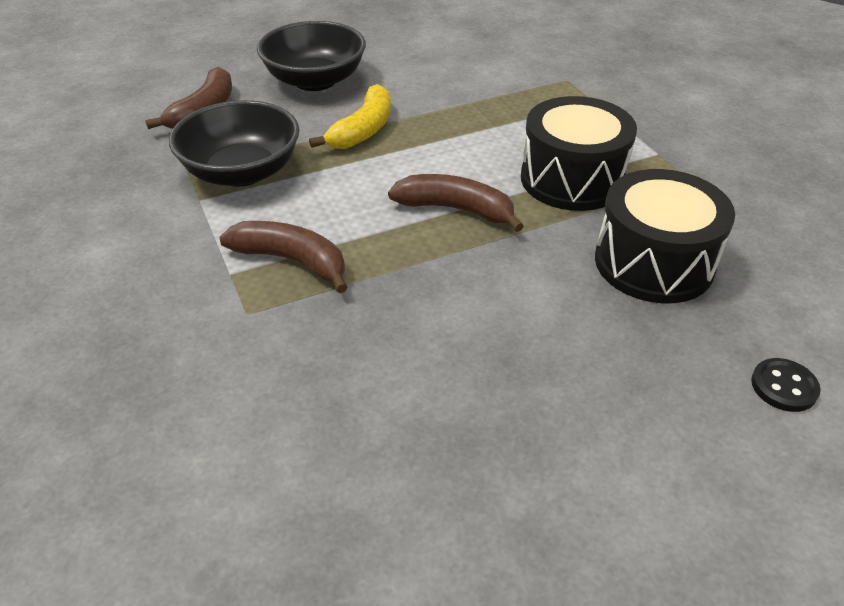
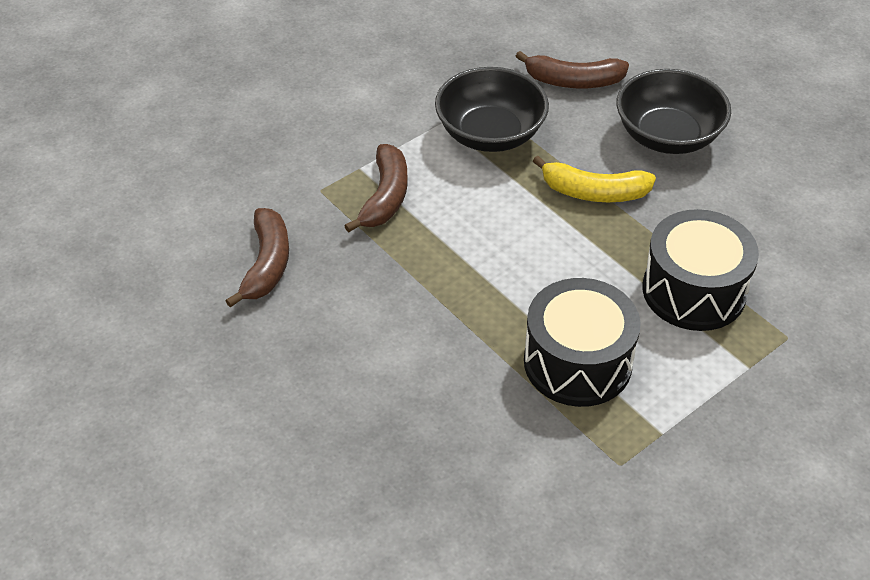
camera: 75 degrees right, 5 degrees up
brown banana [388,174,524,232] -> brown banana moved to [225,208,289,308]
black drum [595,169,735,303] -> black drum moved to [643,209,759,331]
black button [751,358,821,412] -> none

